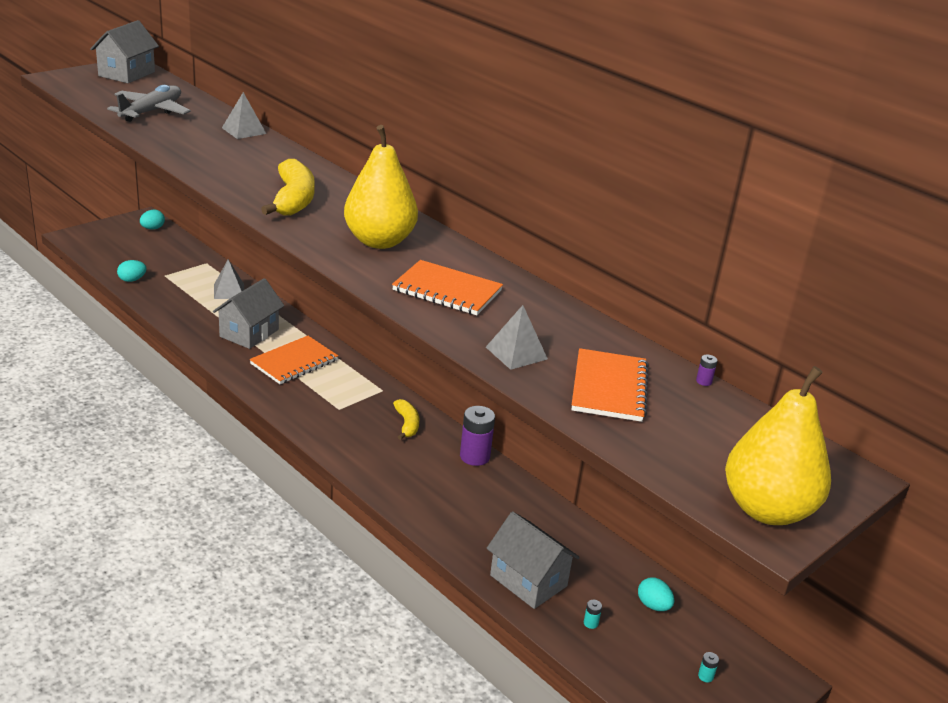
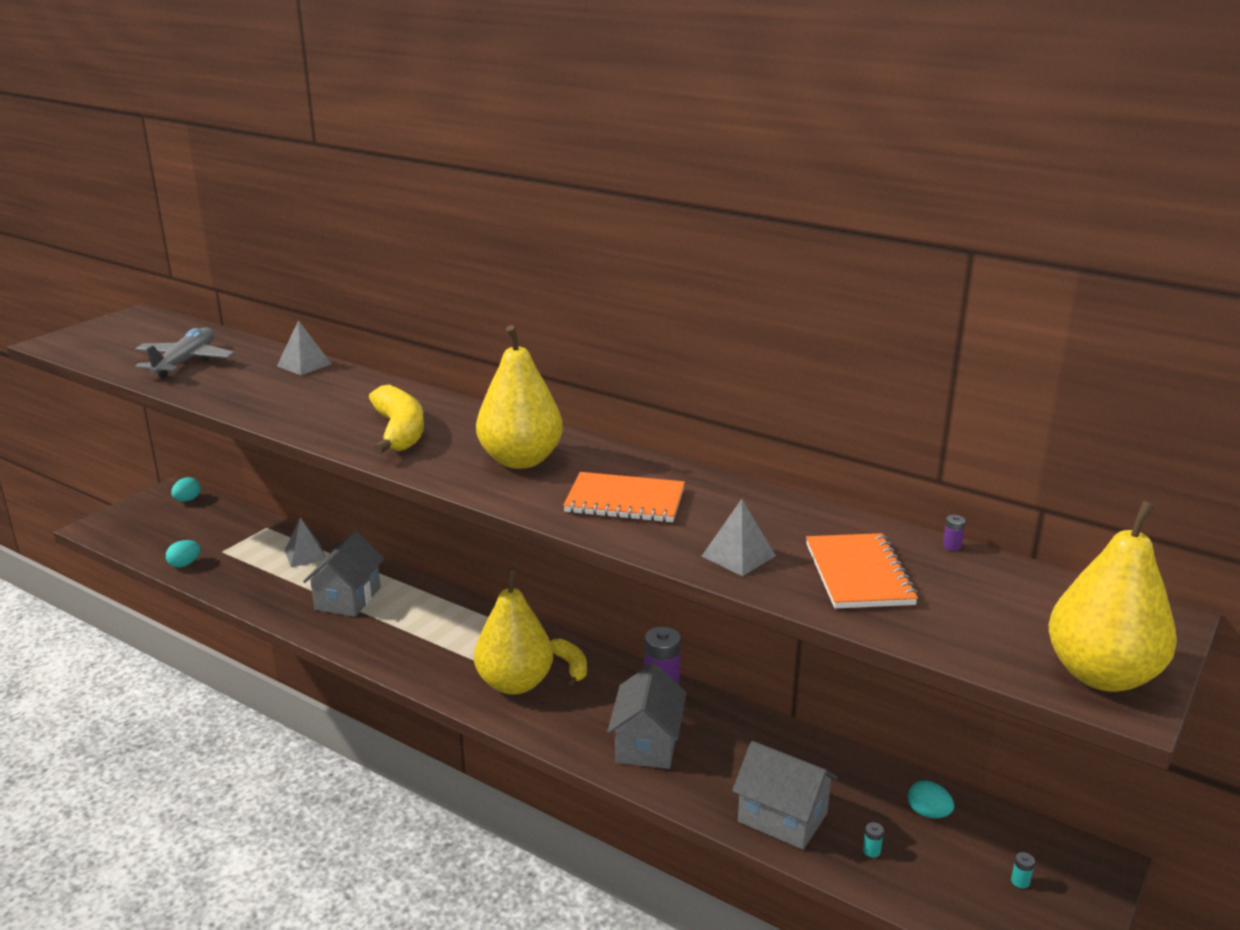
camera: 10 degrees left, 5 degrees down
grey house [90,20,159,83] -> grey house moved to [607,663,686,769]
orange notebook [250,336,338,384] -> none
none -> yellow pear [474,568,553,695]

